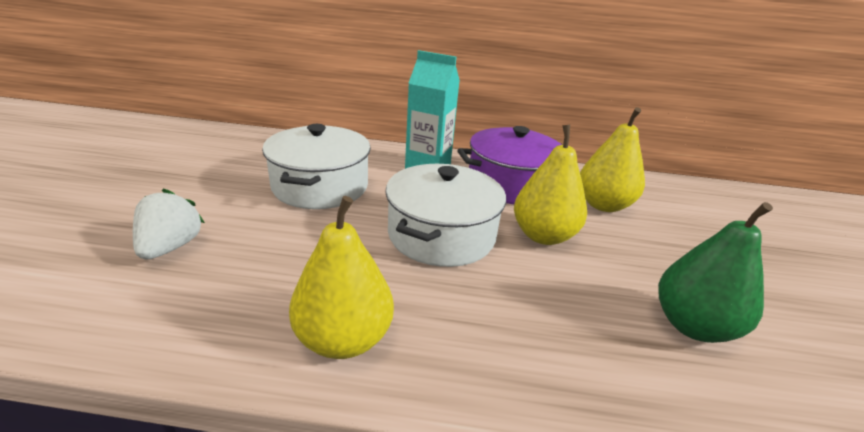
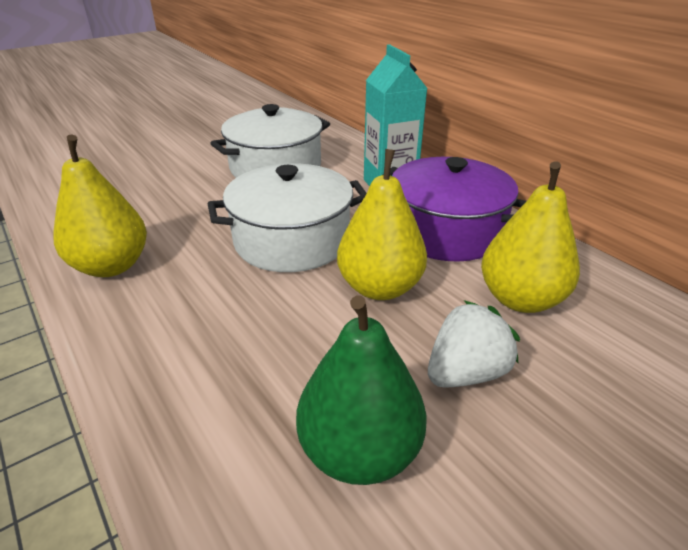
camera: 50 degrees right, 5 degrees up
white strawberry [133,189,205,260] -> white strawberry moved to [428,300,520,388]

